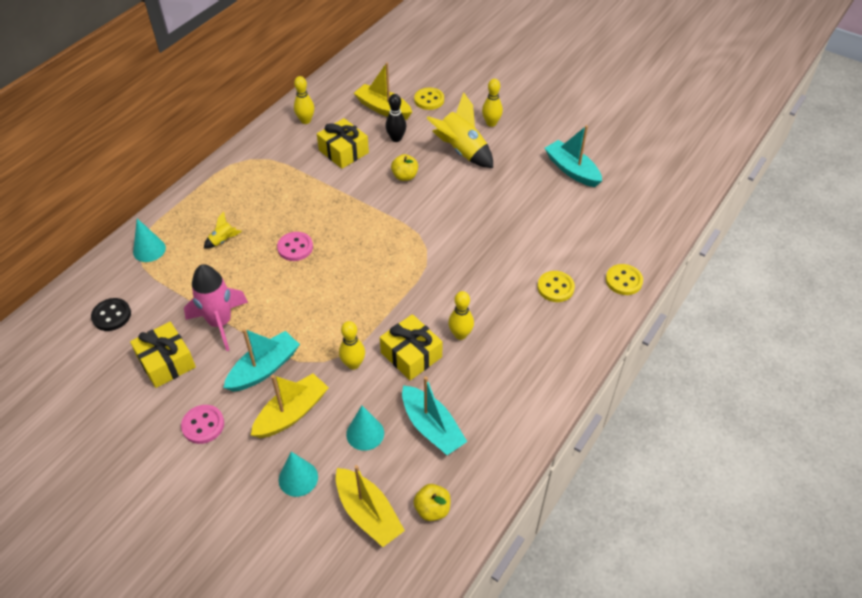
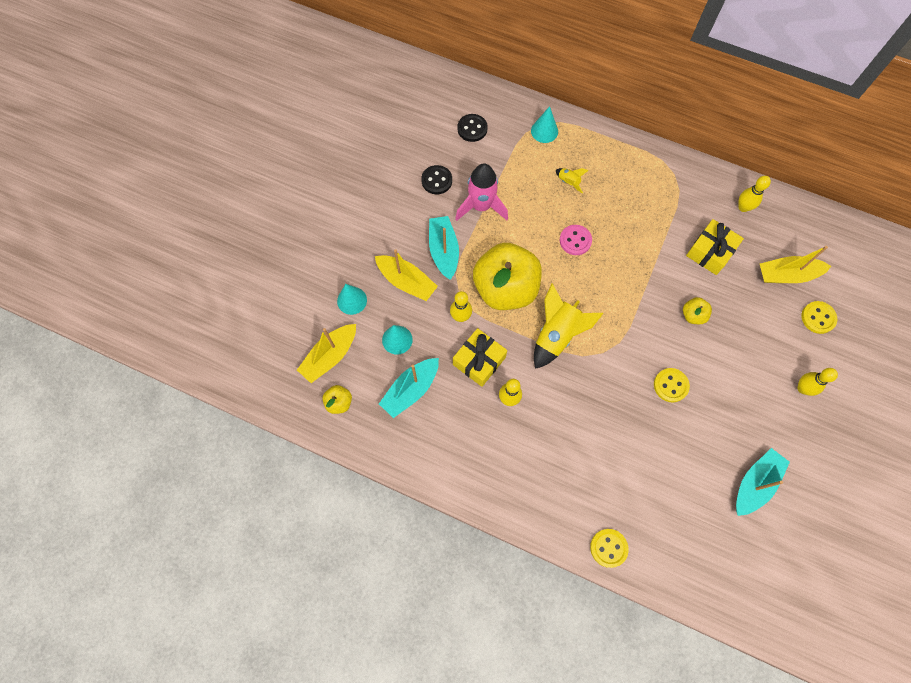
camera: 80 degrees right, 20 degrees up
yellow gift [130,322,196,388] -> black button [421,165,452,194]
pink button [181,405,224,444] -> none
turquoise boat [223,328,300,392] -> turquoise boat turned 135 degrees counterclockwise [429,216,459,280]
yellow boat [354,63,412,120] -> yellow boat turned 120 degrees counterclockwise [760,246,831,283]
black bowling pin [386,94,406,142] -> none
yellow rocket [427,92,493,168] -> yellow rocket moved to [534,284,603,369]
yellow button [537,271,575,302] -> yellow button moved to [654,368,690,403]
none -> yellow apple [473,243,542,310]

